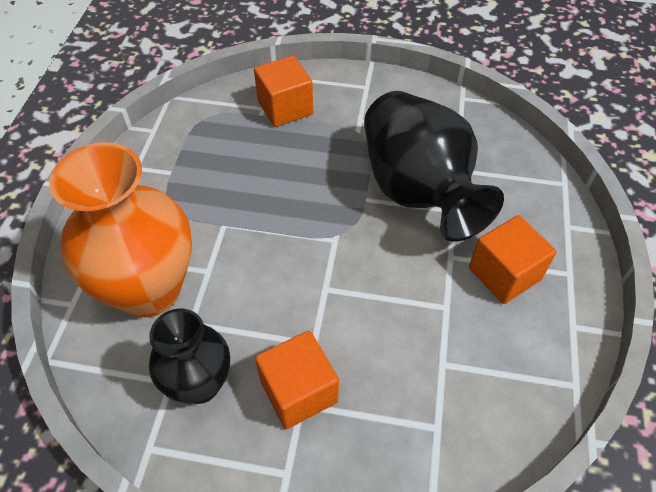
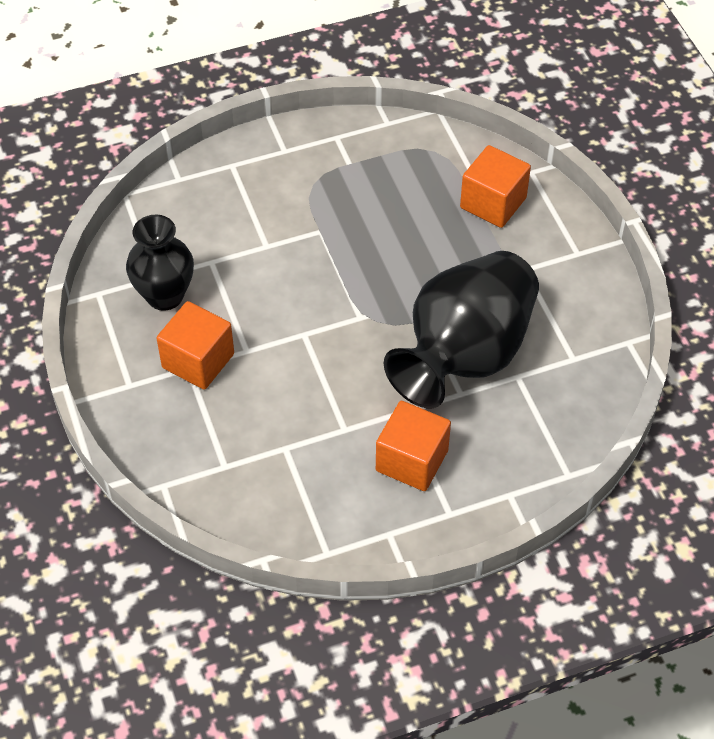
camera: 60 degrees right, 0 degrees up
orange vase [49,142,192,317] -> none

